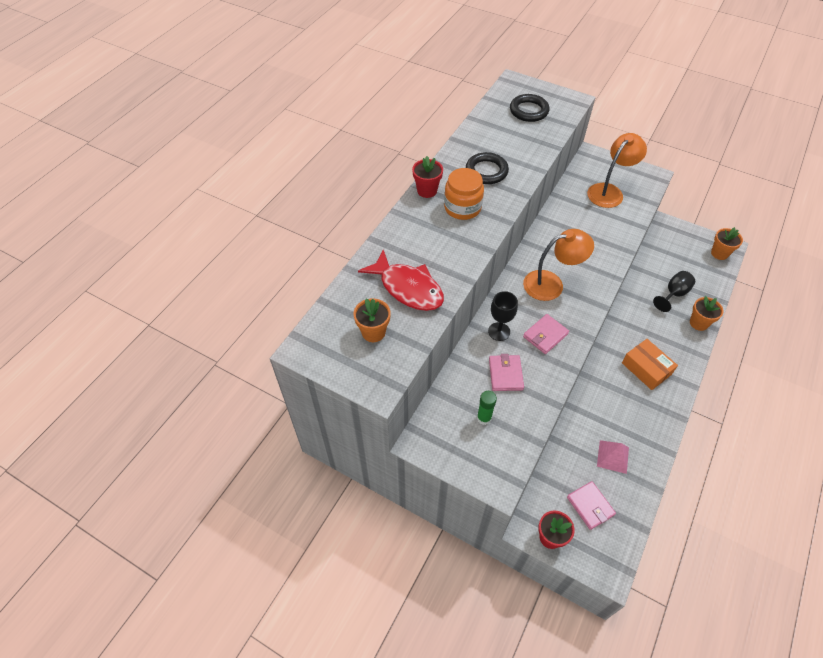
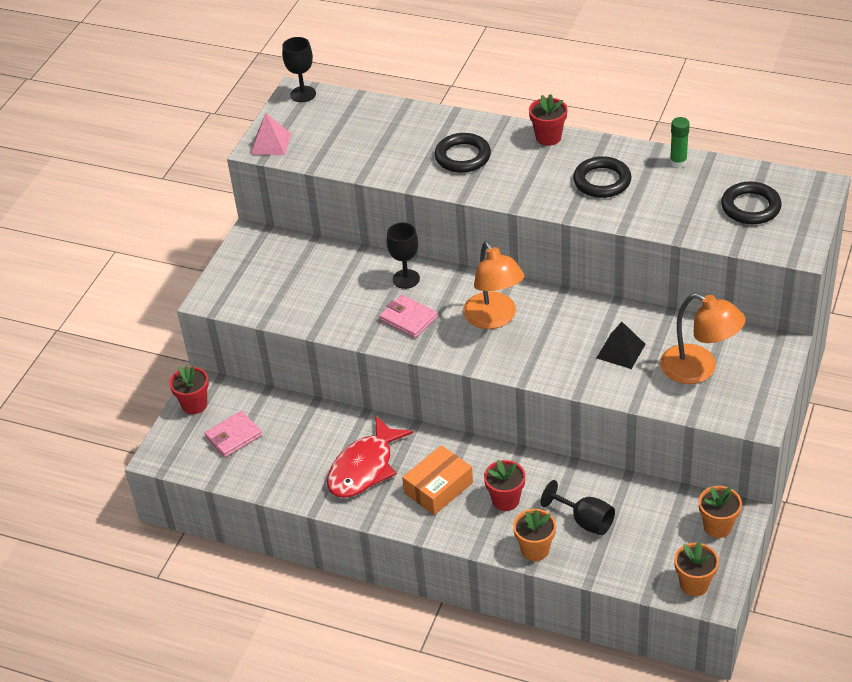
camera: 85 degrees right, 10 degrees down
orange flower pot [354,298,391,342] -> orange flower pot moved to [699,486,742,538]
red fish [358,250,444,311] -> red fish moved to [327,416,413,498]
orange jar [444,168,484,220] -> none
green glue stick [477,391,497,425] -> green glue stick moved to [670,117,690,168]
pink wallet [489,354,524,391] -> none
pink pyramid [597,440,629,474] -> pink pyramid moved to [251,113,291,155]
none -> black goblet [282,37,316,102]
none -> black ring [435,133,491,173]
none -> red flower pot [484,460,525,511]
none -> black pyramid [597,322,646,369]

